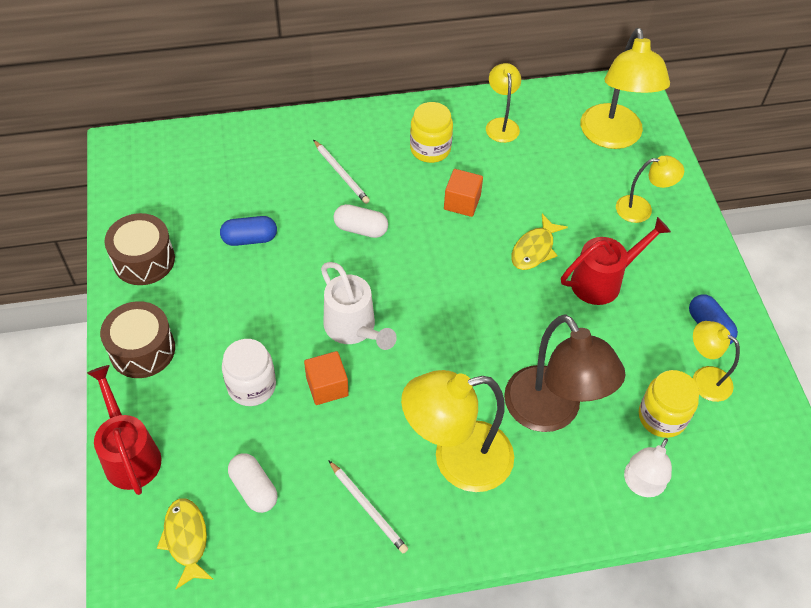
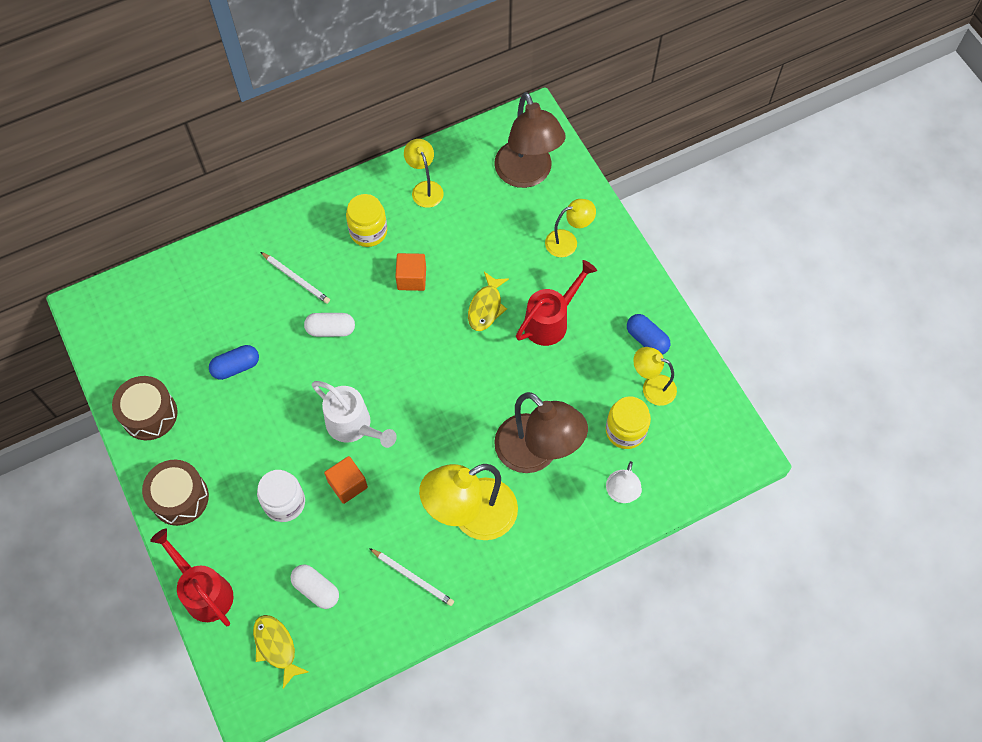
camera: 15 degrees left, 10 degrees up
yellow lamp [581,28,670,149] -> brown lamp [494,92,565,188]

